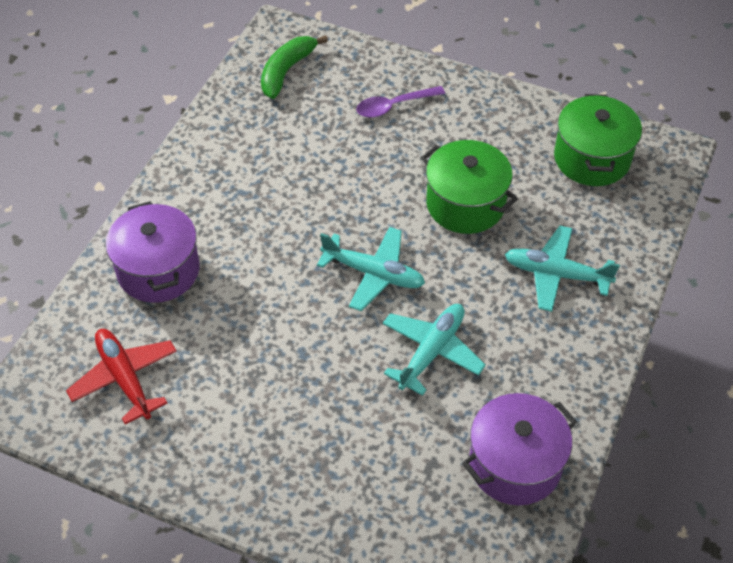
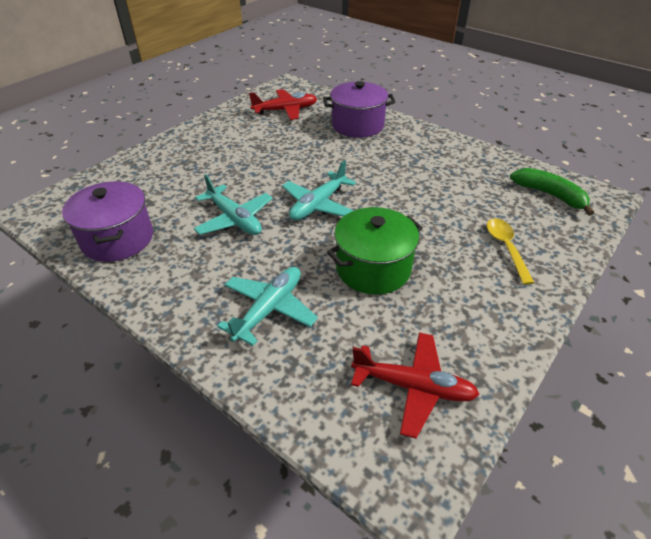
camera: 105 degrees right, 10 degrees down
purple spoon [356,86,445,118] -> yellow spoon [487,218,535,285]
green pot [554,94,642,186] -> red plane [351,332,480,439]

